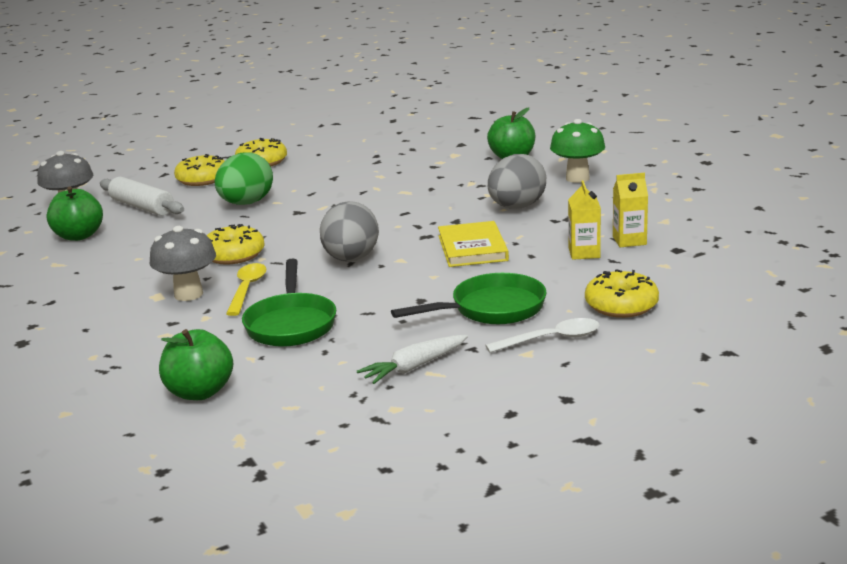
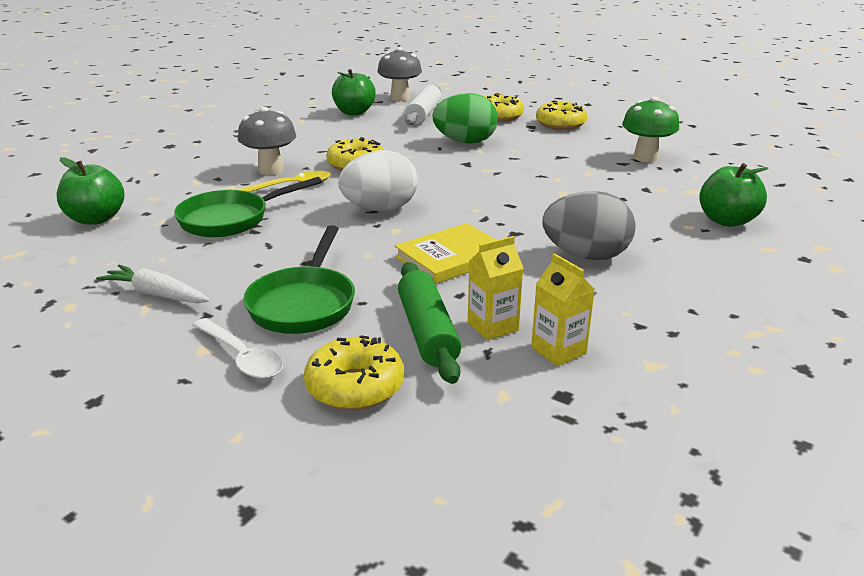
camera: 60 degrees right, 5 degrees up
grey egg [320,201,379,262] -> white egg [338,150,418,211]
green pan [391,273,547,324] -> green pan turned 60 degrees clockwise [243,225,355,334]
green mushroom [550,119,605,183] -> green mushroom moved to [622,97,679,162]
none -> green rolling pin [398,262,462,384]

